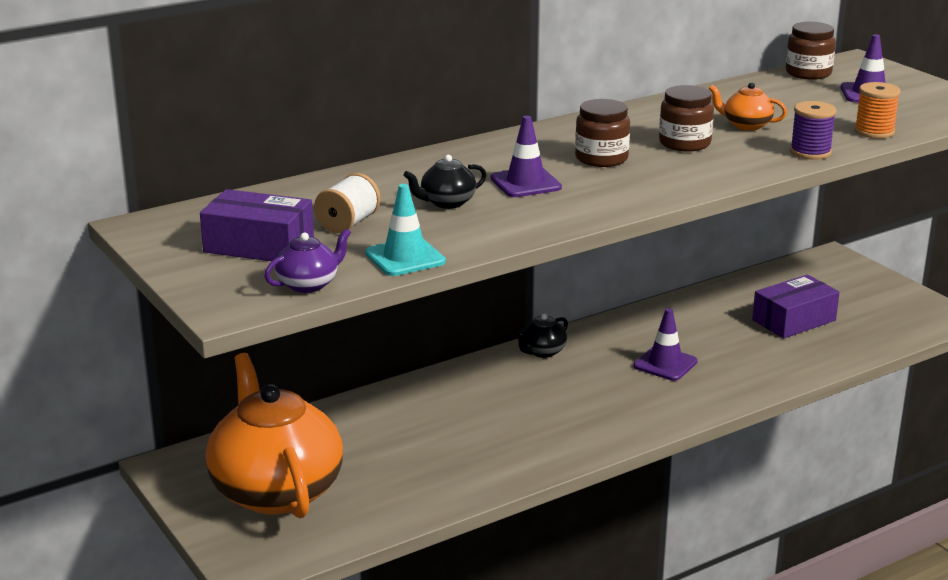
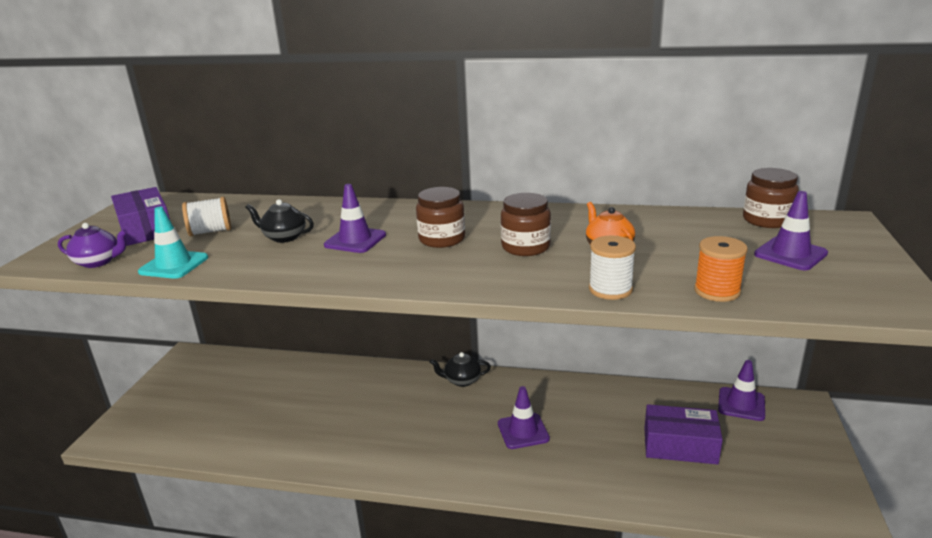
camera: 45 degrees right, 0 degrees up
orange teapot [205,353,343,518] -> none
purple spool [790,101,836,160] -> white spool [589,235,636,300]
none -> purple traffic cone [718,360,765,421]

